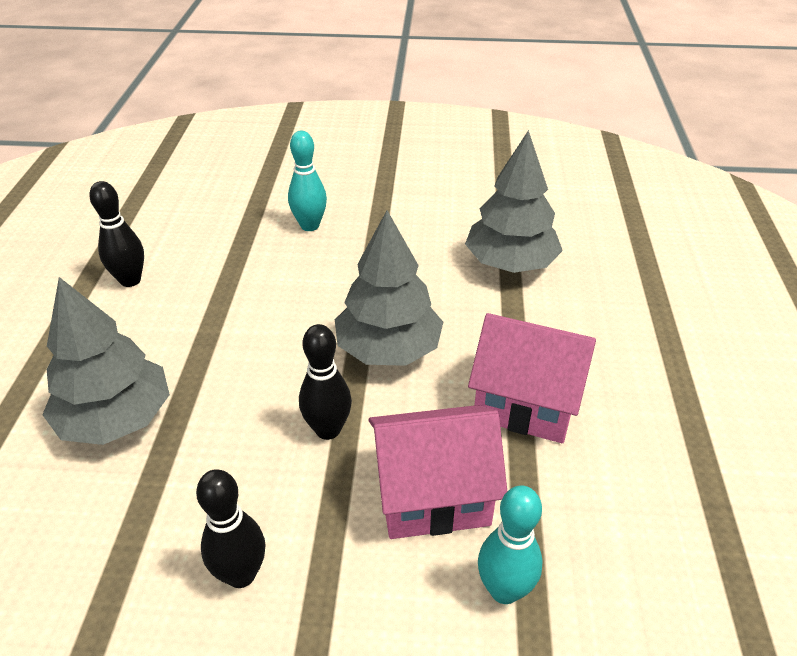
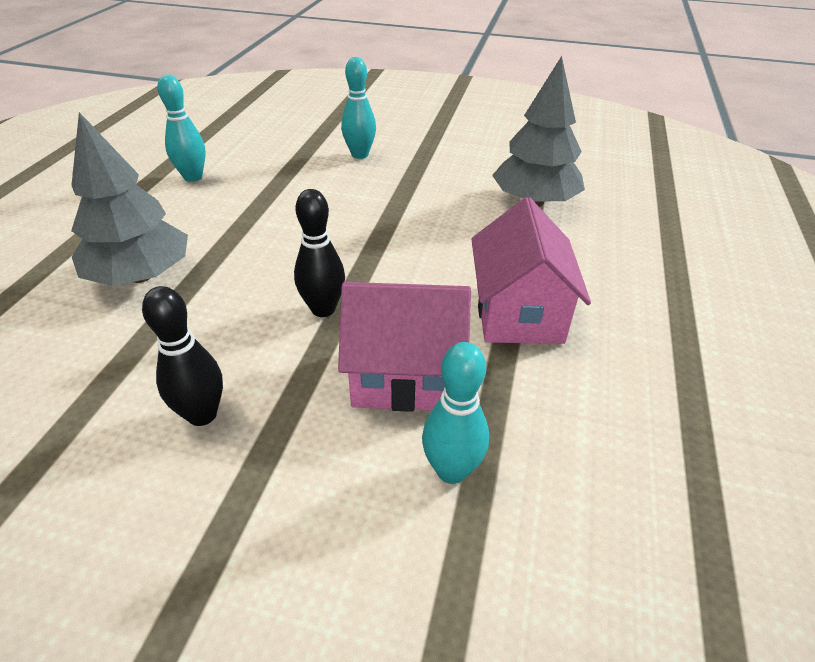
camera: 10 degrees right, 0 degrees up
black bowling pin [89,181,144,287] -> turquoise bowling pin [157,74,206,182]
grey tree [335,210,443,366] -> none
pink house [468,313,596,443] -> pink house turned 60 degrees clockwise [471,197,591,344]

